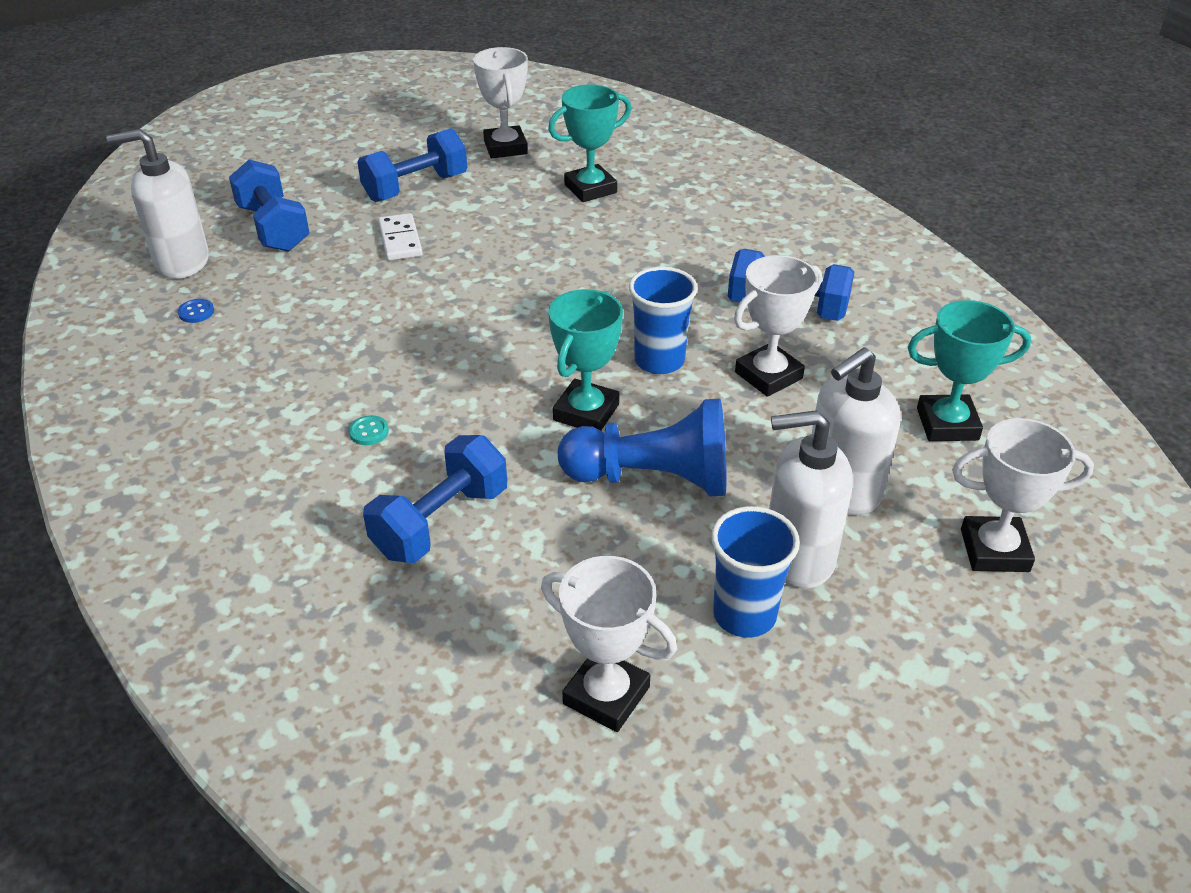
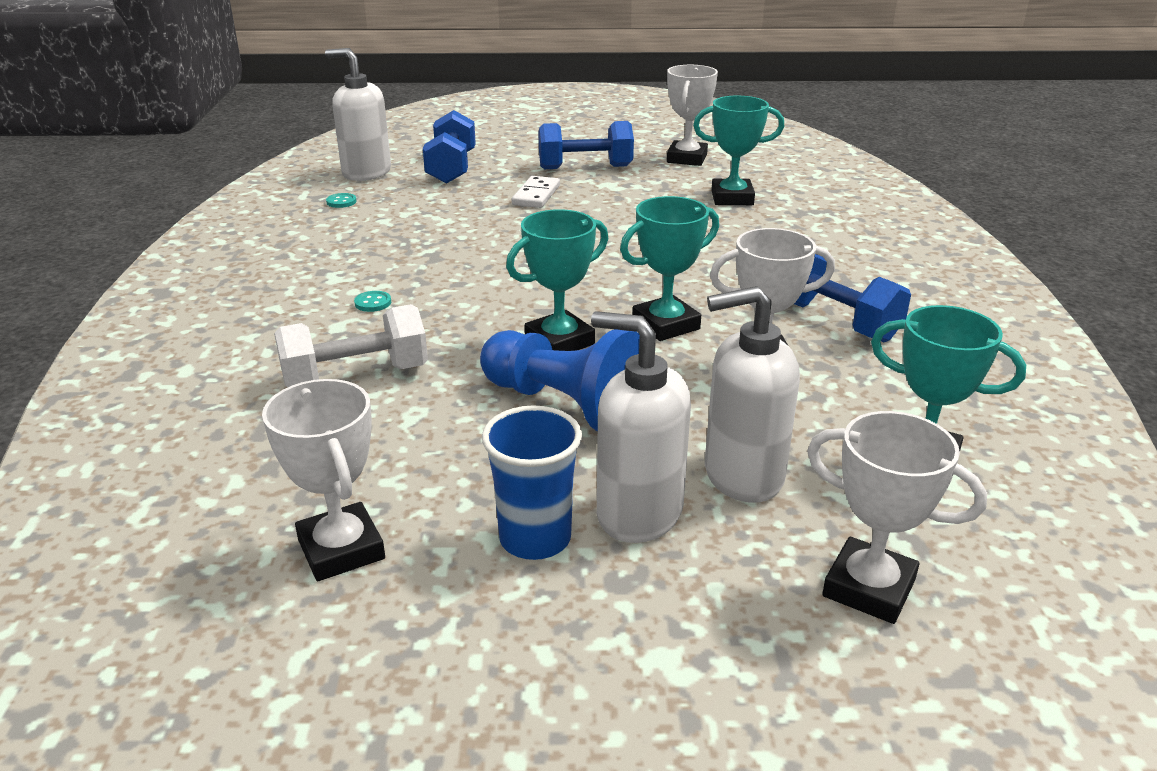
camera: 30 degrees right, 10 degrees down
blue button [178,299,214,323] -> turquoise button [326,193,357,208]
blue dumbbell [363,435,507,563] -> white dumbbell [274,304,428,387]
blue cup [629,267,698,374] -> turquoise trophy [620,196,719,341]

